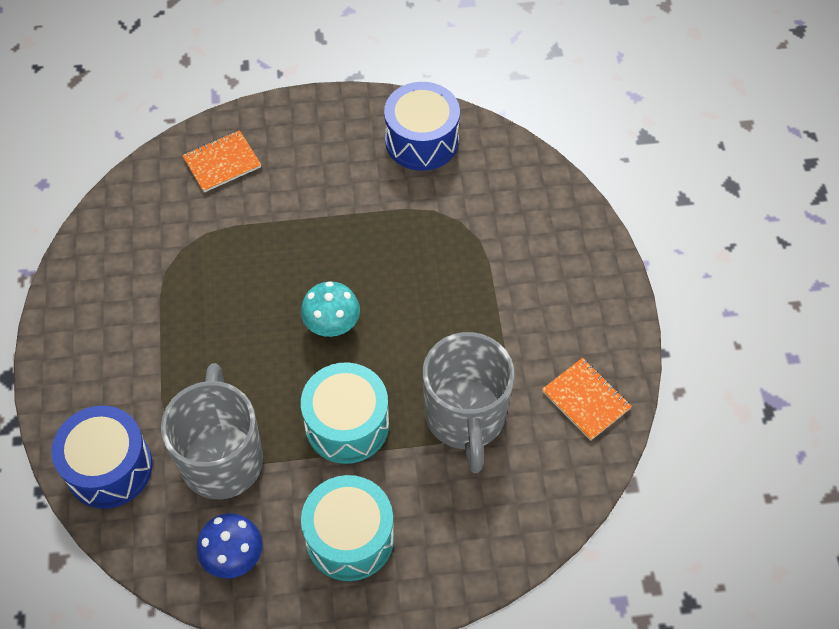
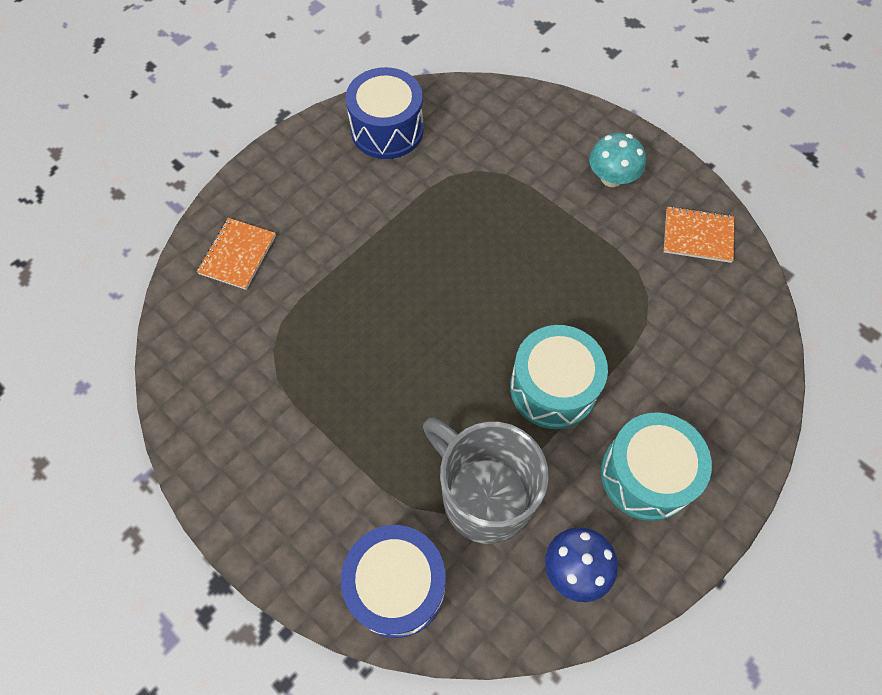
camera: 40 degrees left, 5 degrees up
turquoise mushroom [301,281,360,337] -> turquoise mushroom moved to [589,133,646,187]
grey mug [423,332,515,473] -> none

